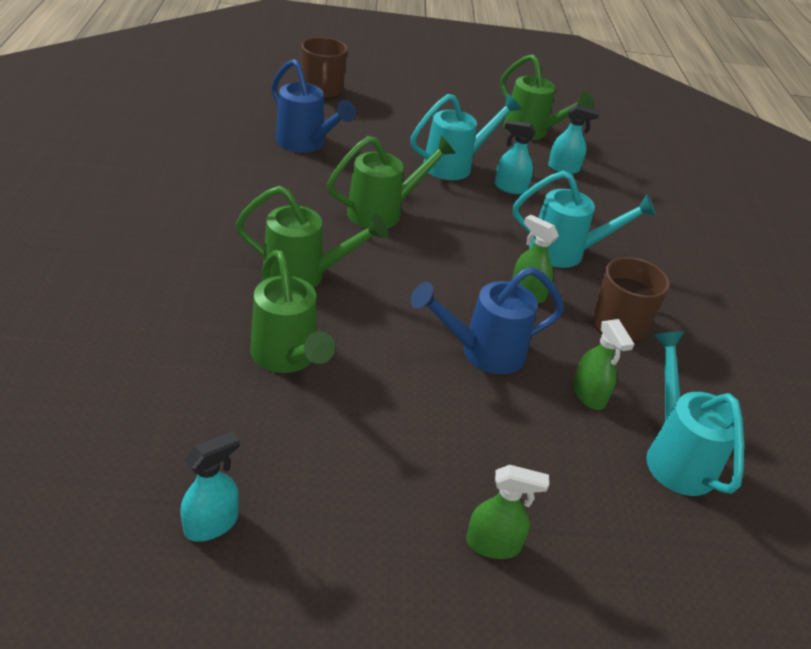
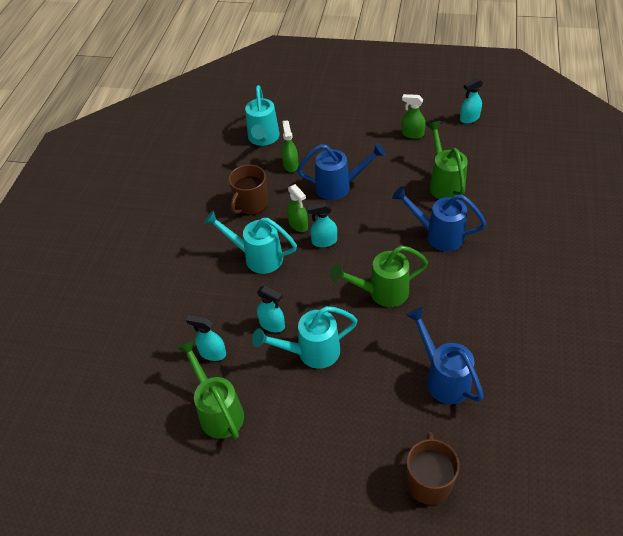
camera: 160 degrees left, 10 degrees up
green watering can [236,186,388,288] -> blue watering can [392,186,486,251]
green spray bottle [466,465,549,559] -> green spray bottle moved to [402,94,426,139]
none -> turquoise spray bottle [307,202,337,247]

